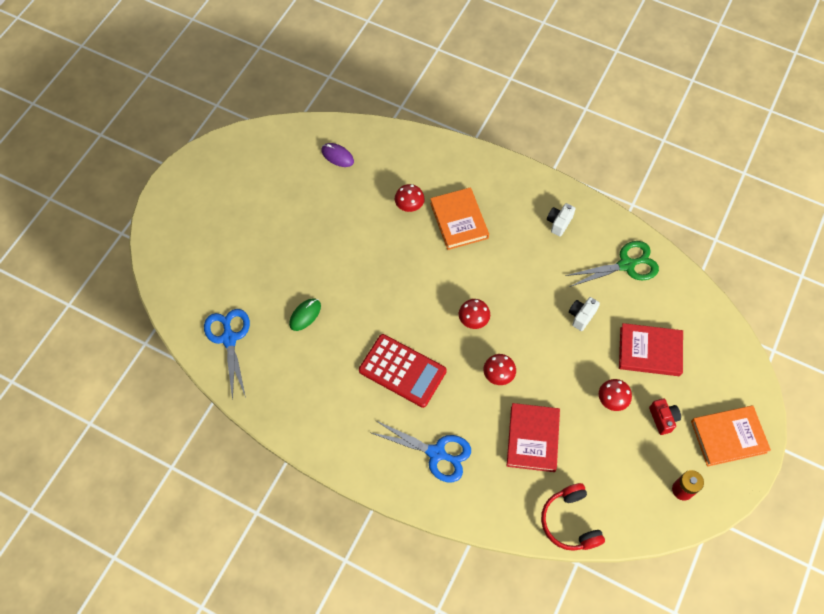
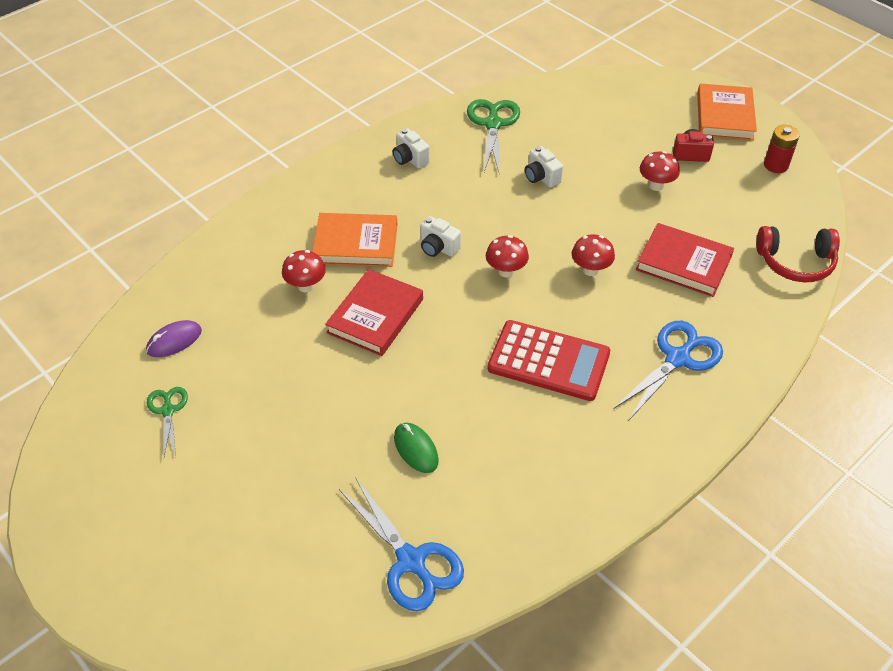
camera: 70 degrees left, 15 degrees down
blue scissors [204,309,250,401] -> blue scissors turned 135 degrees counterclockwise [339,477,464,611]
red calculator [359,334,447,408] -> red calculator turned 60 degrees clockwise [487,320,610,401]
red book [619,323,683,376] -> red book moved to [325,269,423,356]
none -> green scissors [147,387,188,457]
none -> white camera [420,216,461,257]

